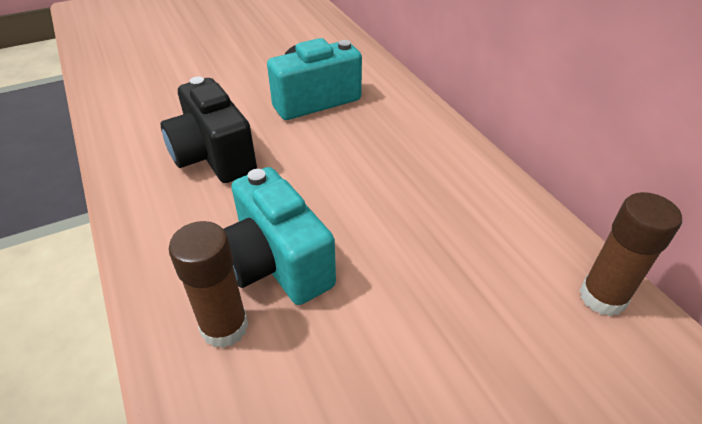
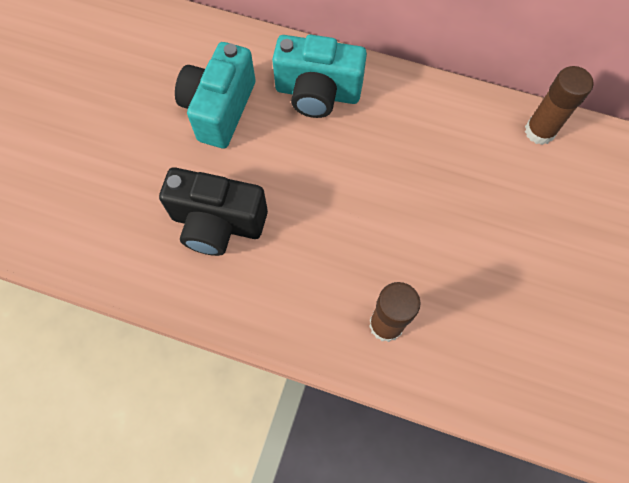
camera: 45 degrees left, 25 degrees up
turquoise camera [224,167,336,305] -> turquoise camera moved to [272,34,367,118]

